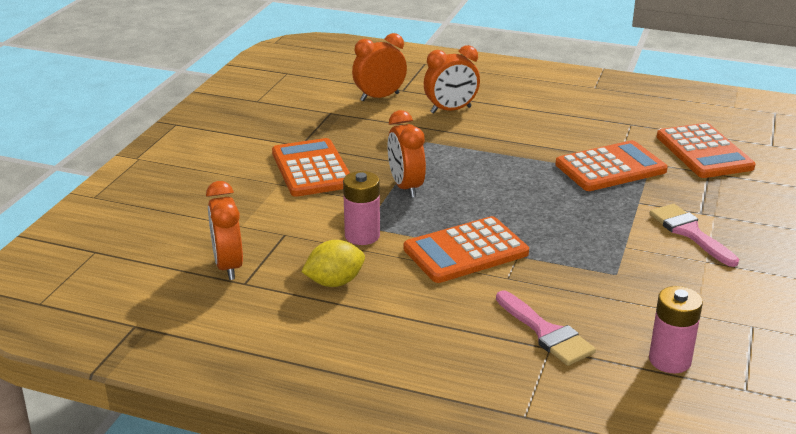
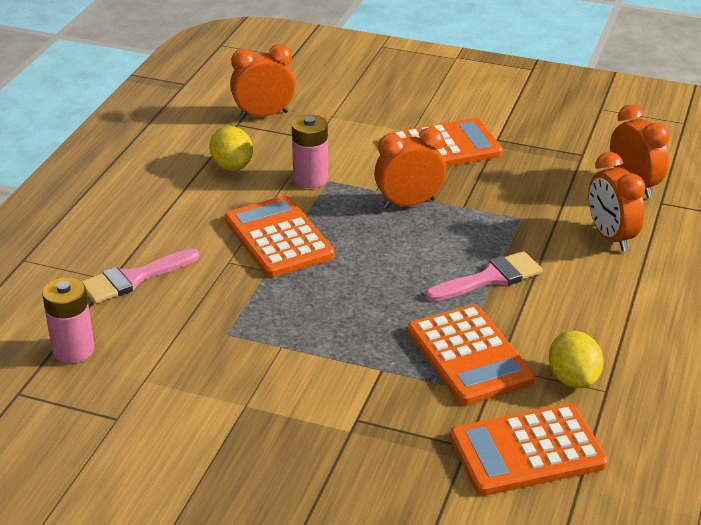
camera: 90 degrees right, 5 degrees up
pink brush [649,204,739,267] -> pink brush moved to [425,251,543,302]
none -> yellow lemon [549,331,604,388]

